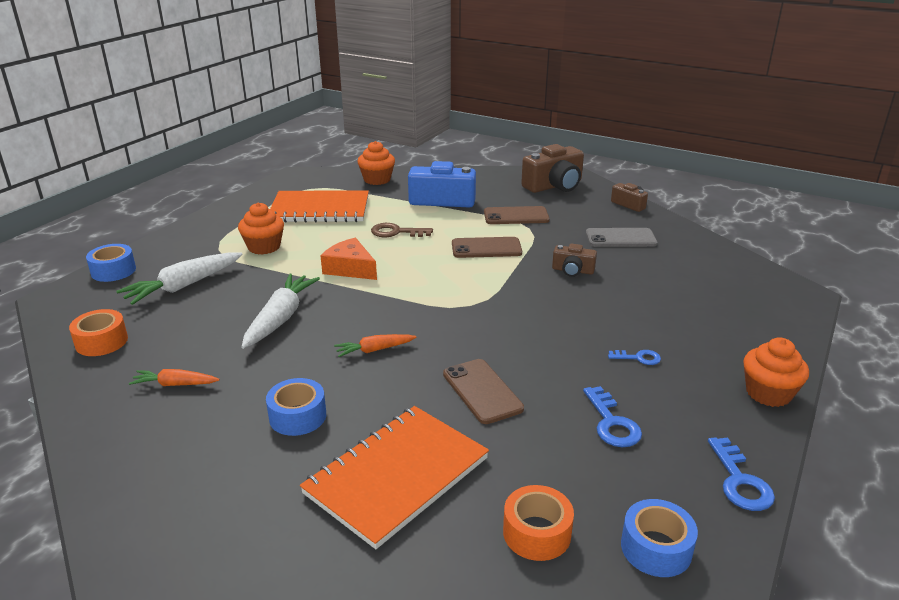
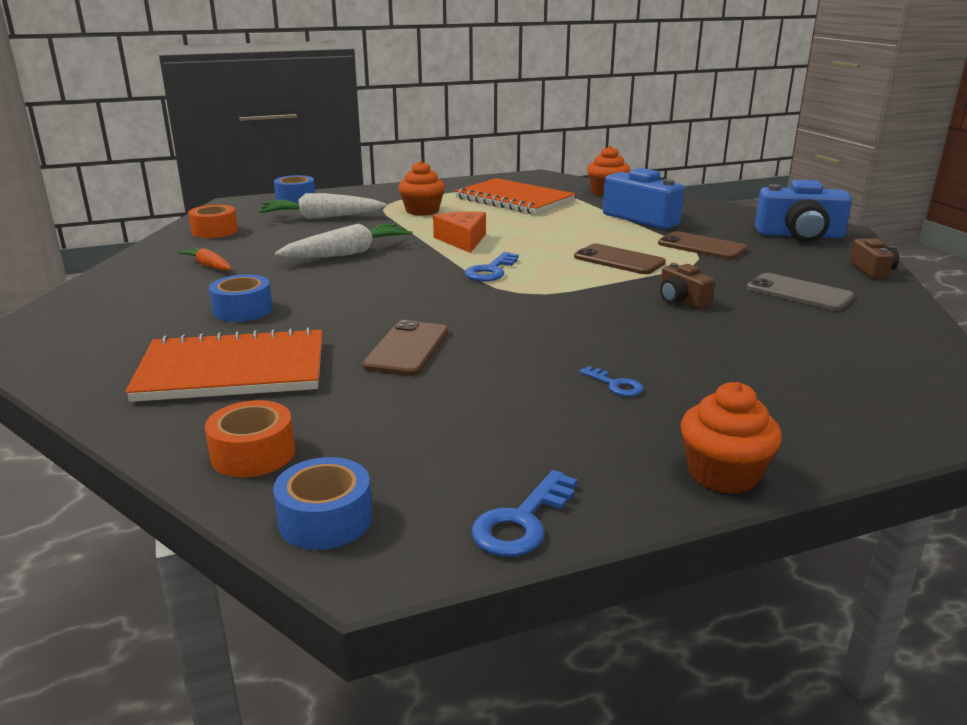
camera: 40 degrees right, 5 degrees down
orange carrot [334,334,416,357] -> none
brown key [371,223,433,237] -> none
brown camera [521,144,584,193] -> blue camera [755,180,852,242]
blue key [583,386,642,447] -> blue key moved to [465,252,518,282]

